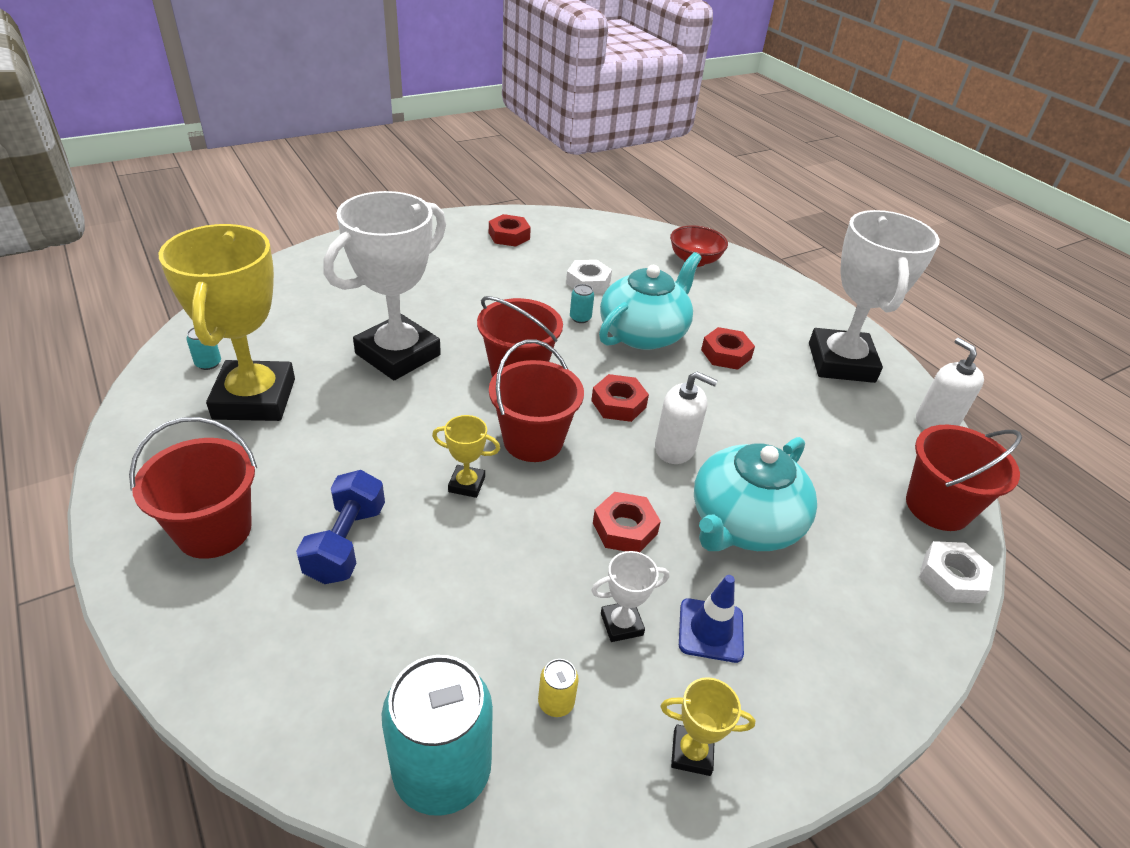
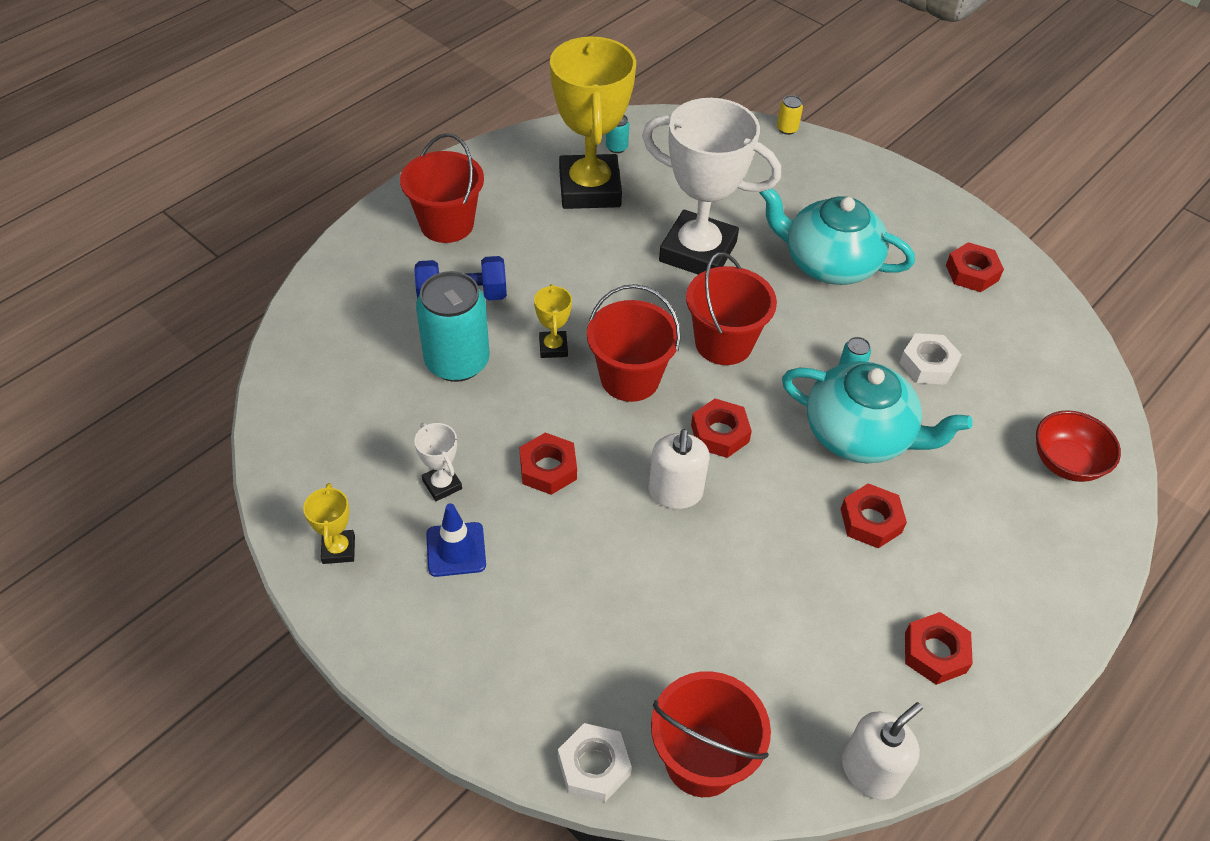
camera: 75 degrees right, 10 degrees up
yellow trophy [159,224,295,421] -> yellow trophy turned 75 degrees counterclockwise [550,36,636,209]
turquoise can [382,655,493,816] -> turquoise can moved to [416,271,489,382]
yellow can [538,659,579,717] -> yellow can moved to [777,95,803,135]
turquoise teapot [694,437,817,551] -> turquoise teapot moved to [759,189,915,285]
white trophy [809,210,940,383] -> red nut [905,612,973,685]

